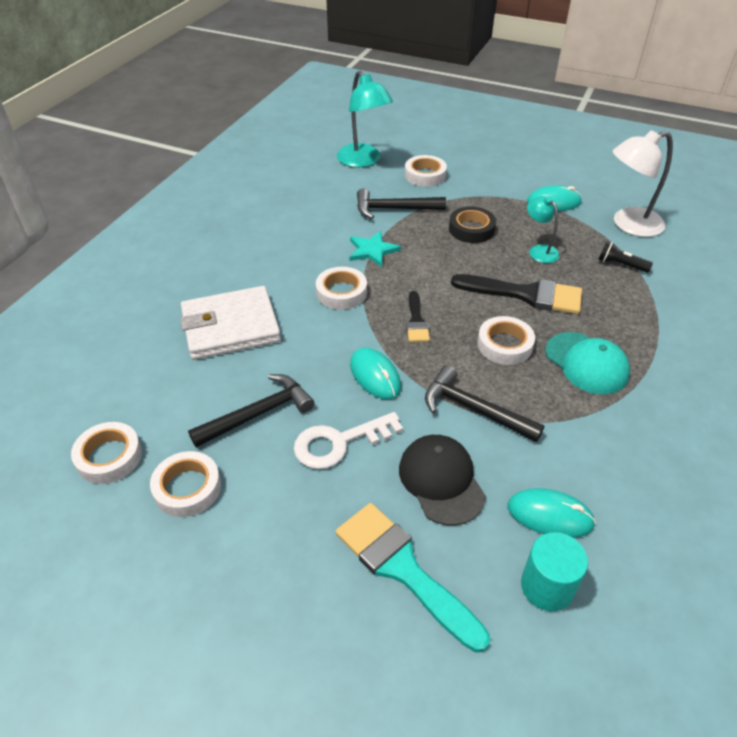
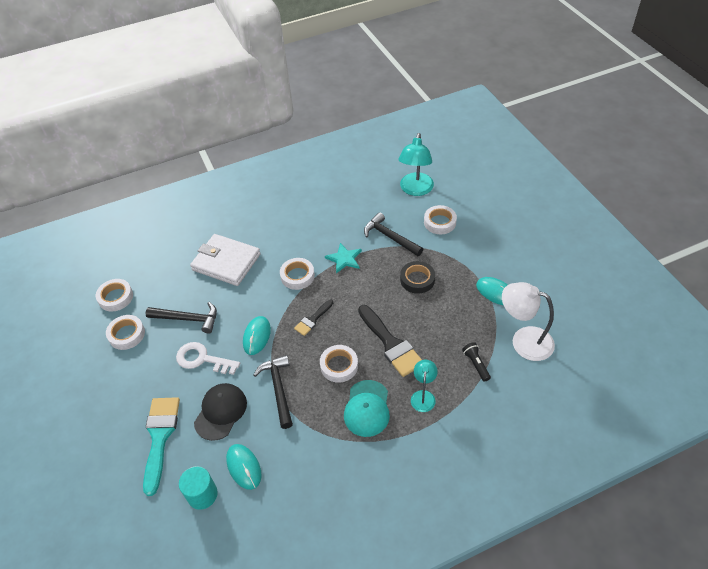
camera: 45 degrees right, 5 degrees up
turquoise lamp [527,196,560,263] -> turquoise lamp moved to [411,360,438,412]

